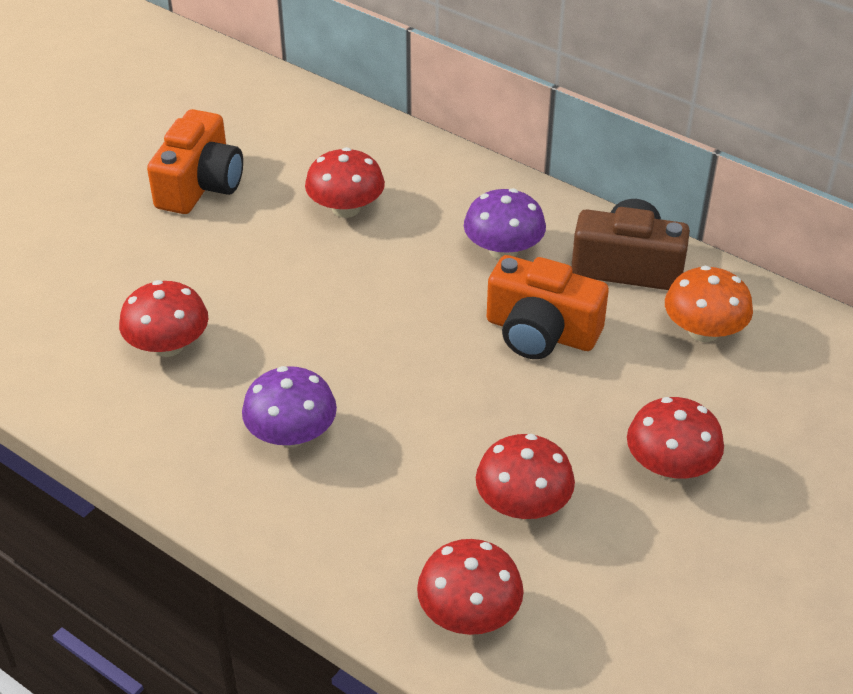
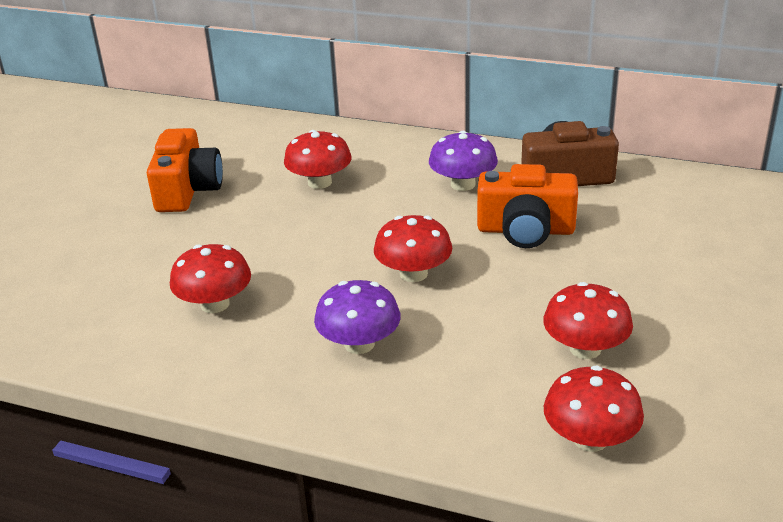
camera: 15 degrees left, 10 degrees down
red mushroom [627,397,724,480] -> red mushroom moved to [374,215,452,282]
orange mushroom [665,266,753,342] -> none

